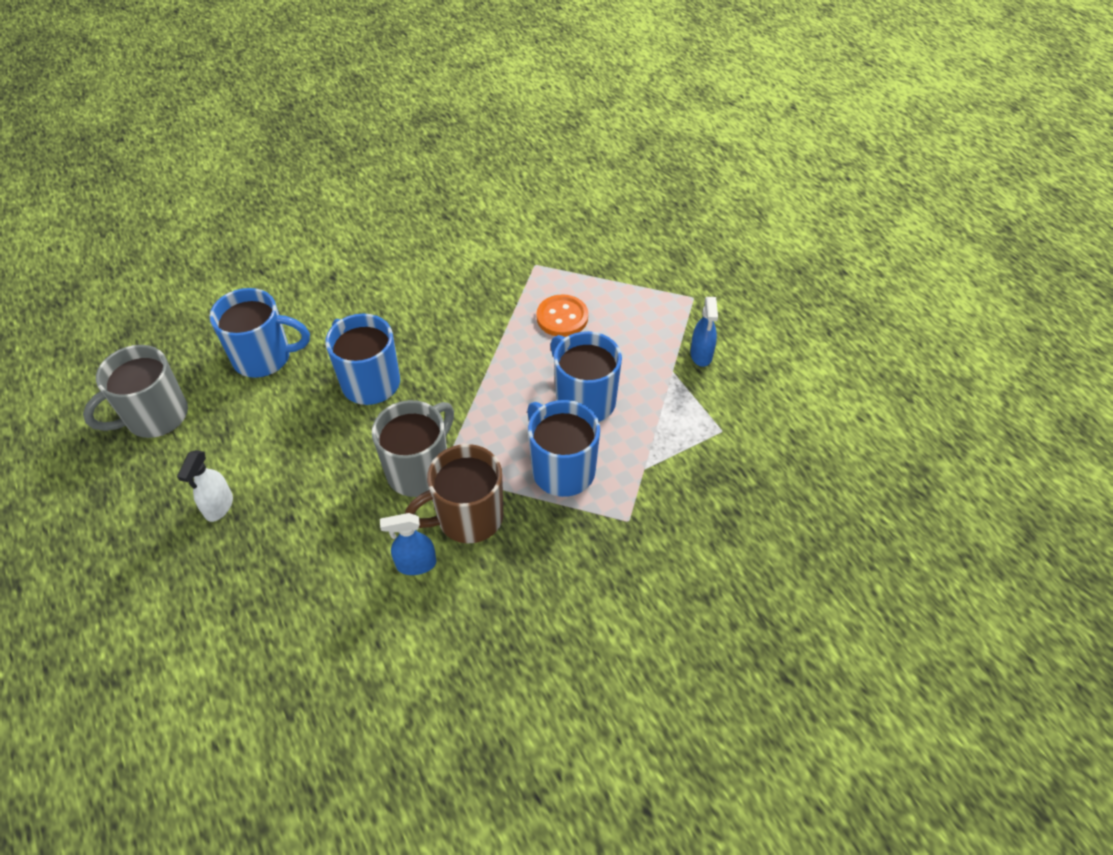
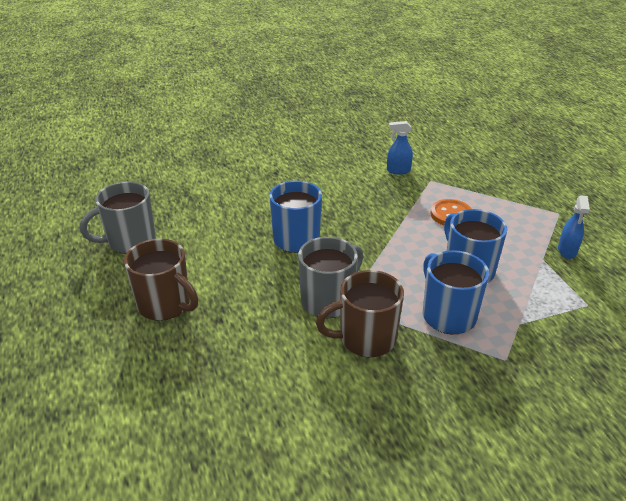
camera: 10 degrees right, 15 degrees down
white spray bottle [177,450,233,522] -> brown mug [124,239,198,321]
blue mug [209,288,310,378] -> none
blue spray bottle [380,513,436,575] -> blue spray bottle moved to [387,121,413,175]

